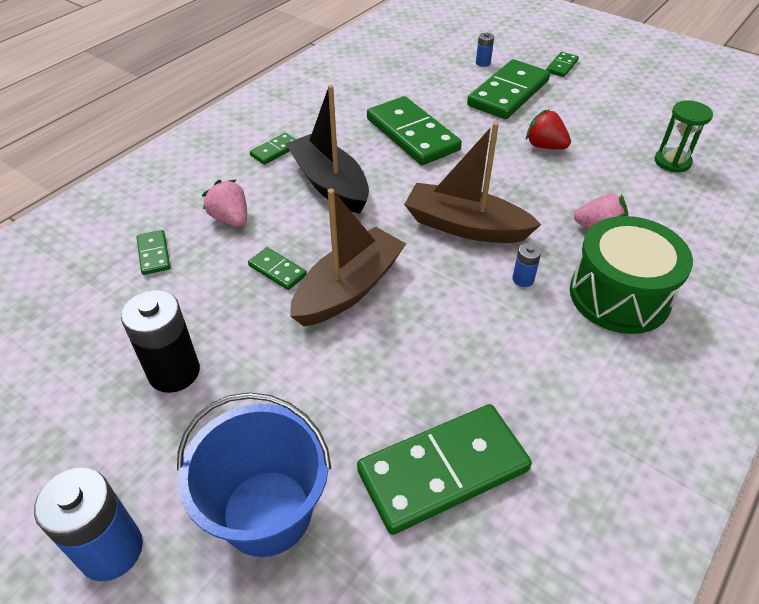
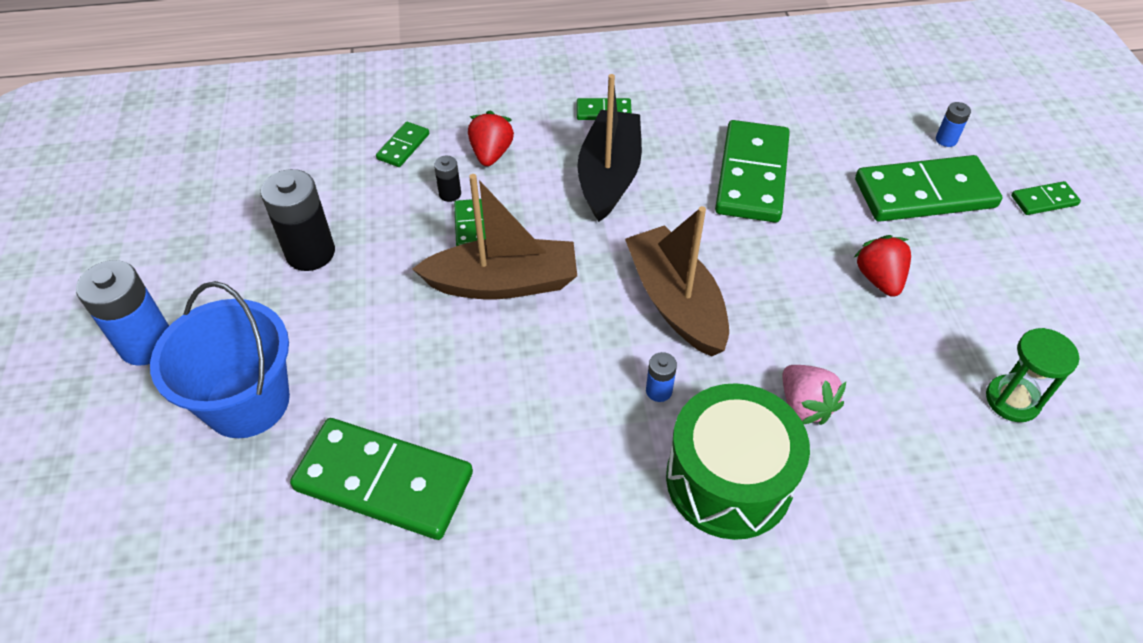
camera: 45 degrees right, 5 degrees up
pink strawberry [202,179,247,227] -> red strawberry [468,111,514,166]
none -> black battery [434,156,461,202]

